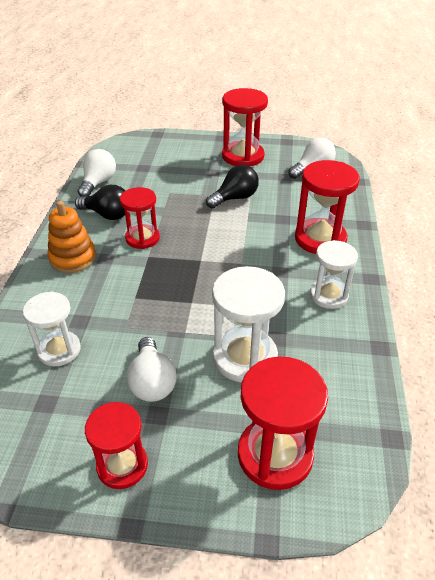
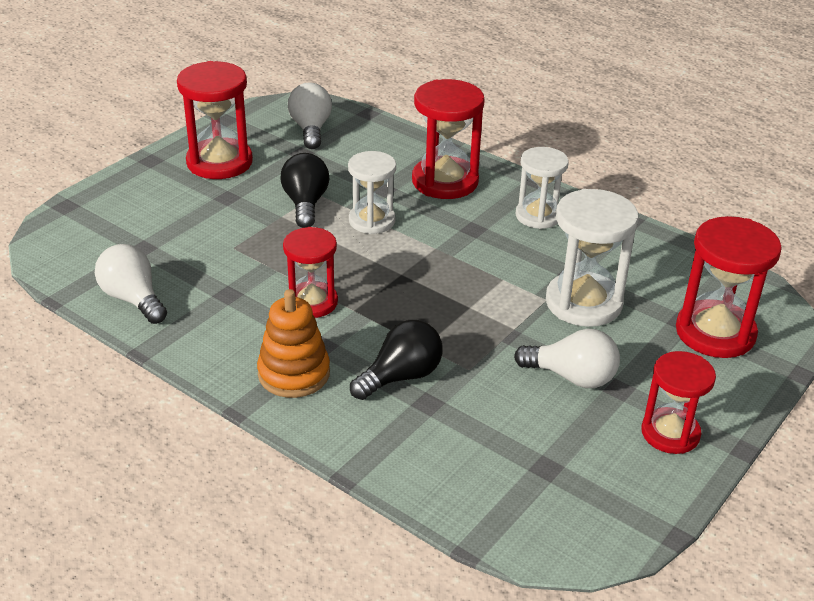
camera: 60 degrees left, 5 degrees down
white hourglass [23,292,81,366] -> white hourglass moved to [348,151,396,234]
black light bulb [75,185,125,220] -> black light bulb moved to [350,320,443,400]

